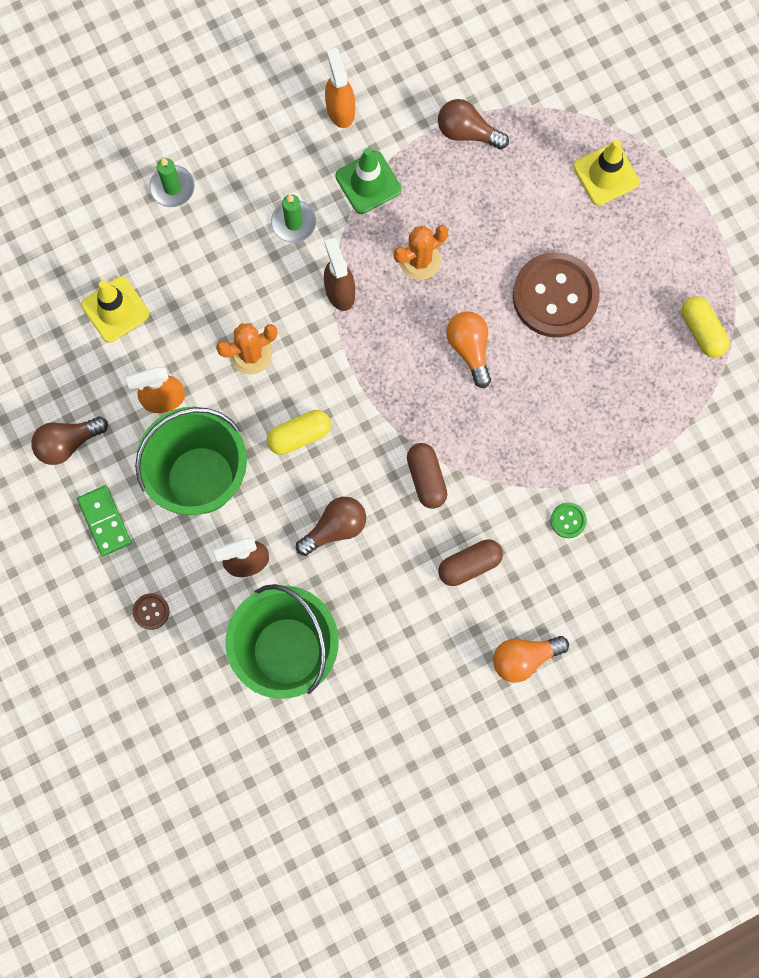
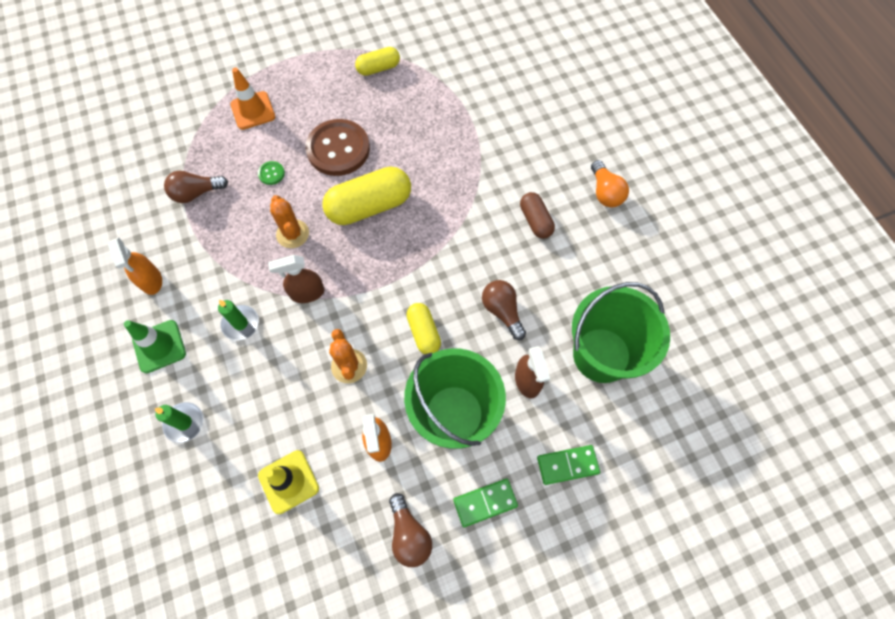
camera: 85 degrees left, 10 degrees down
brown button [133,593,169,630] -> green domino [537,445,600,485]
orange spray bottle [325,48,355,128] -> orange spray bottle turned 105 degrees counterclockwise [108,237,162,295]
green traffic cone [335,148,402,214] -> green traffic cone moved to [124,320,186,373]
brown capsule [407,443,447,509] -> none
brown light bulb [438,99,509,150] -> brown light bulb turned 45 degrees clockwise [164,171,228,203]
orange light bulb [446,311,491,388] -> yellow capsule [322,166,411,225]
green button [550,502,587,538] -> green button moved to [258,161,285,185]
yellow traffic cone [573,139,640,206] -> orange traffic cone [230,67,275,130]

